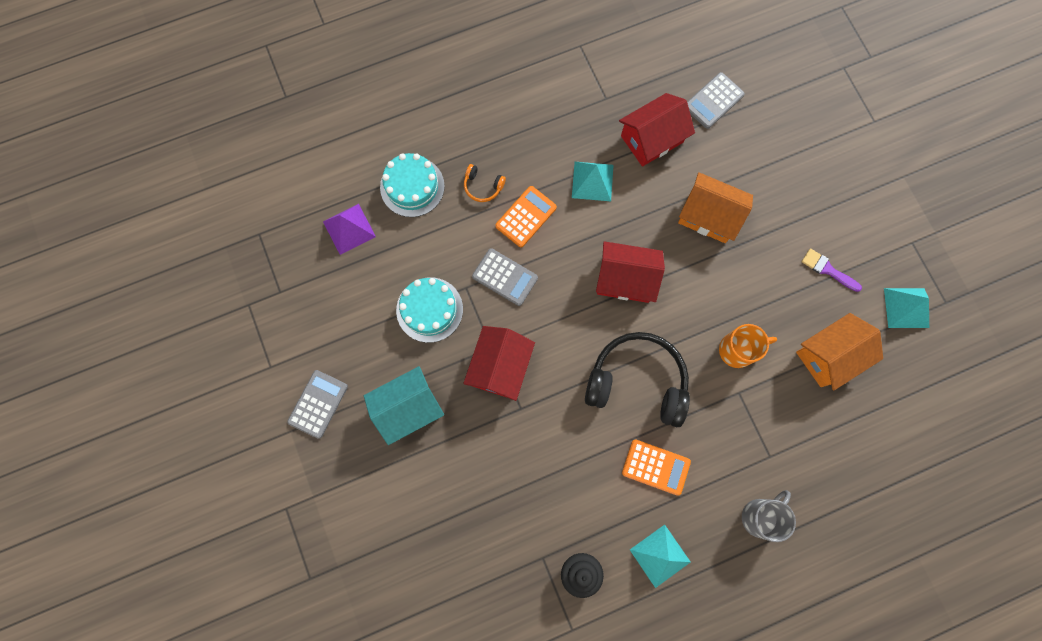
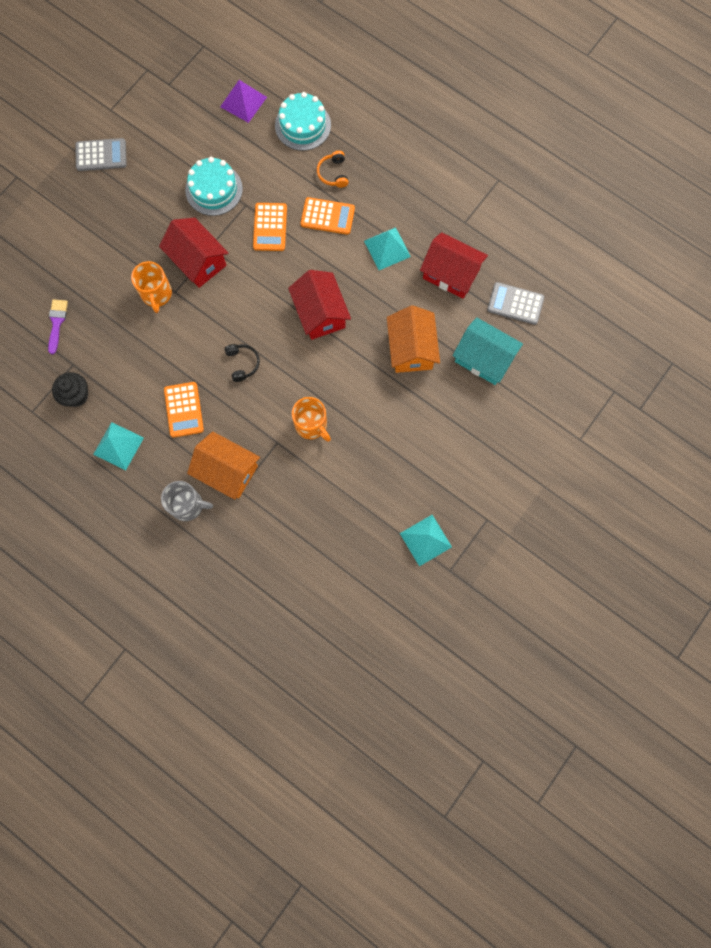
camera: 60 degrees right, 0 degrees up
turquoise house [364,366,444,445] -> turquoise house moved to [453,317,523,385]
red house [463,326,535,401] -> red house turned 60 degrees clockwise [159,218,228,288]
grey calculator [472,248,538,306] -> orange calculator [253,203,287,251]
black headphones [585,332,690,427] -> black headphones [225,344,260,382], size x0.43
orange house [796,313,883,391] -> orange house moved to [187,432,260,500]
purple brush [802,248,862,292] -> purple brush moved to [48,299,68,354]
none -> orange mug [131,261,172,313]

